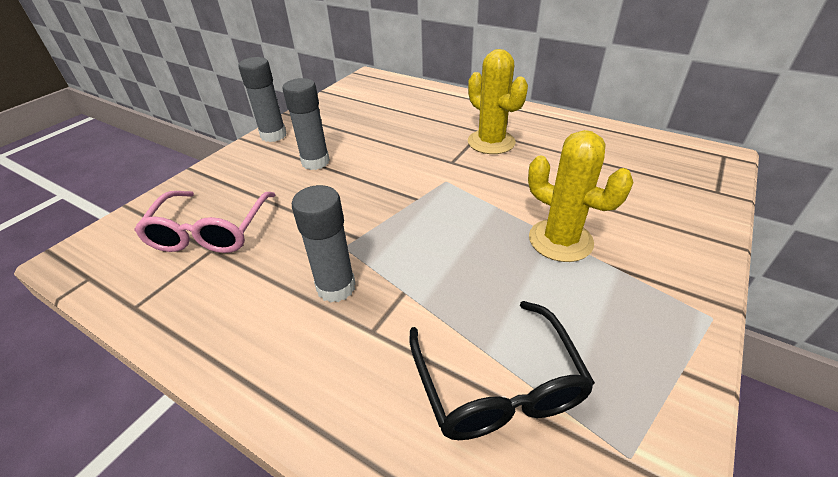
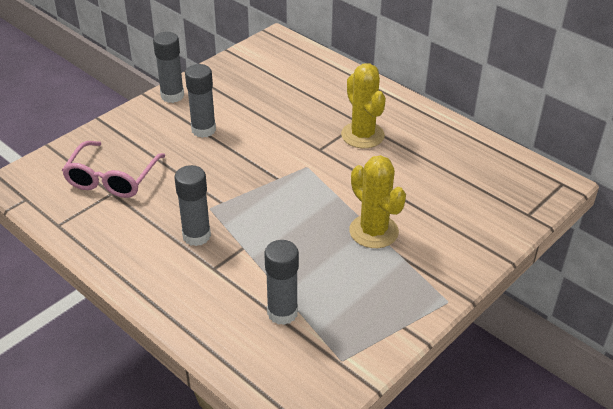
camera: 10 degrees right, 0 degrees up
black glasses [409,301,595,440] -> grey glue stick [264,240,299,325]

